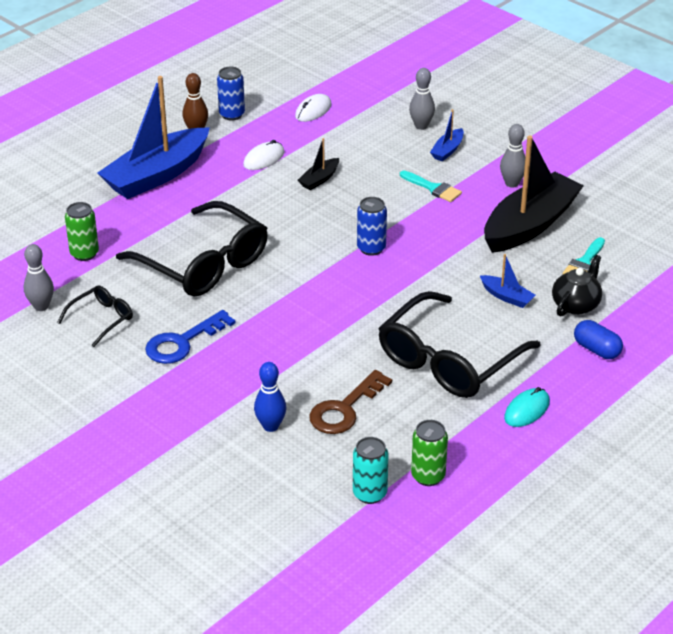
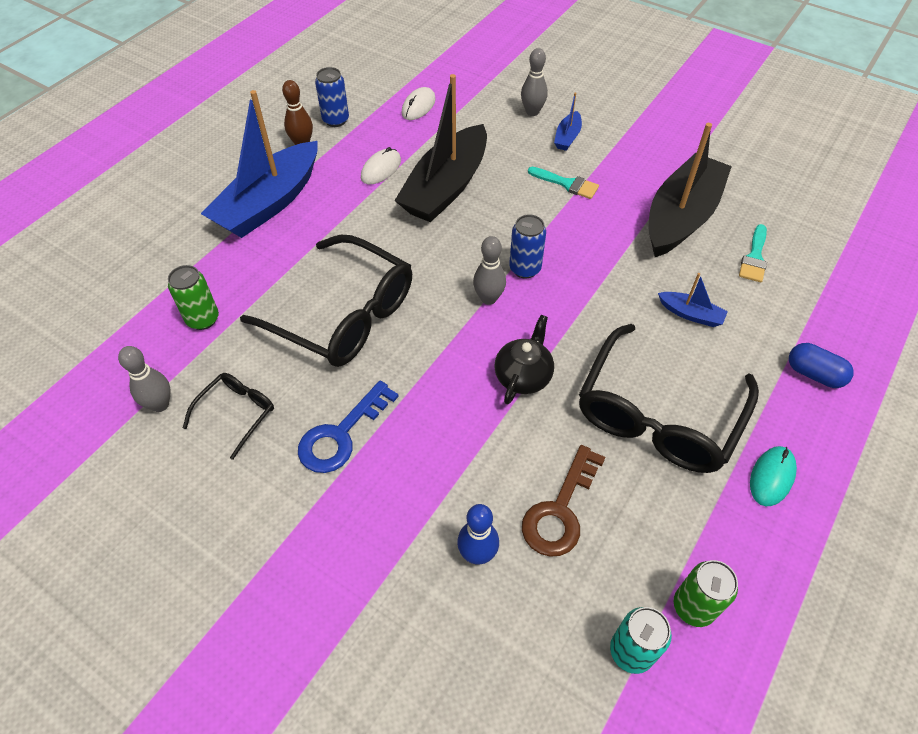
camera: 10 degrees left, 15 degrees up
black boat [298,138,339,190] -> black boat [394,74,487,222], size x2.35
grey bowling pin [500,124,525,188] -> grey bowling pin moved to [473,236,506,305]
black teapot [552,255,602,317] -> black teapot moved to [494,315,554,404]

